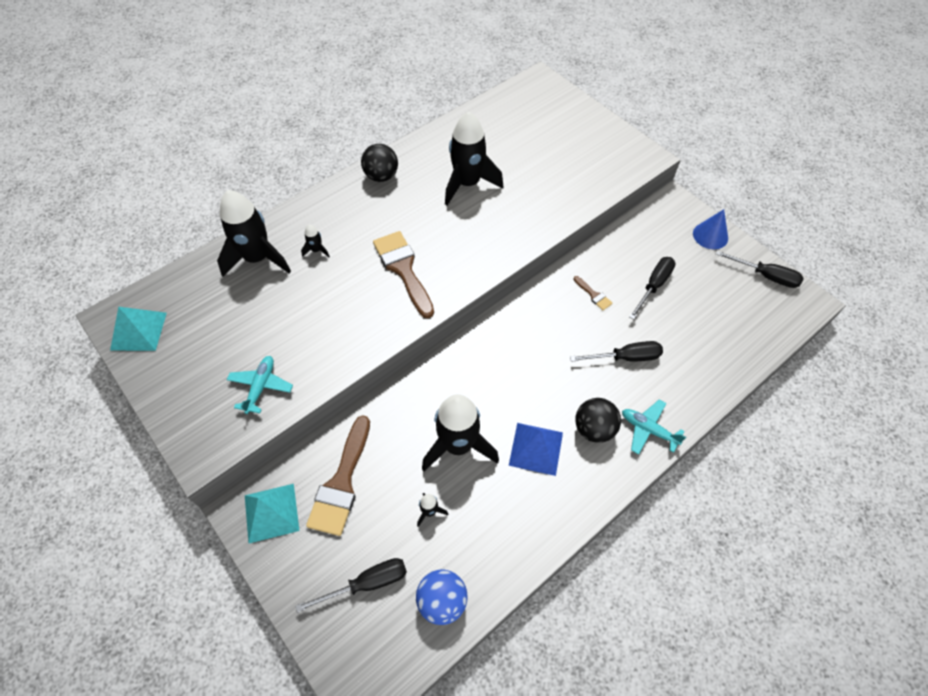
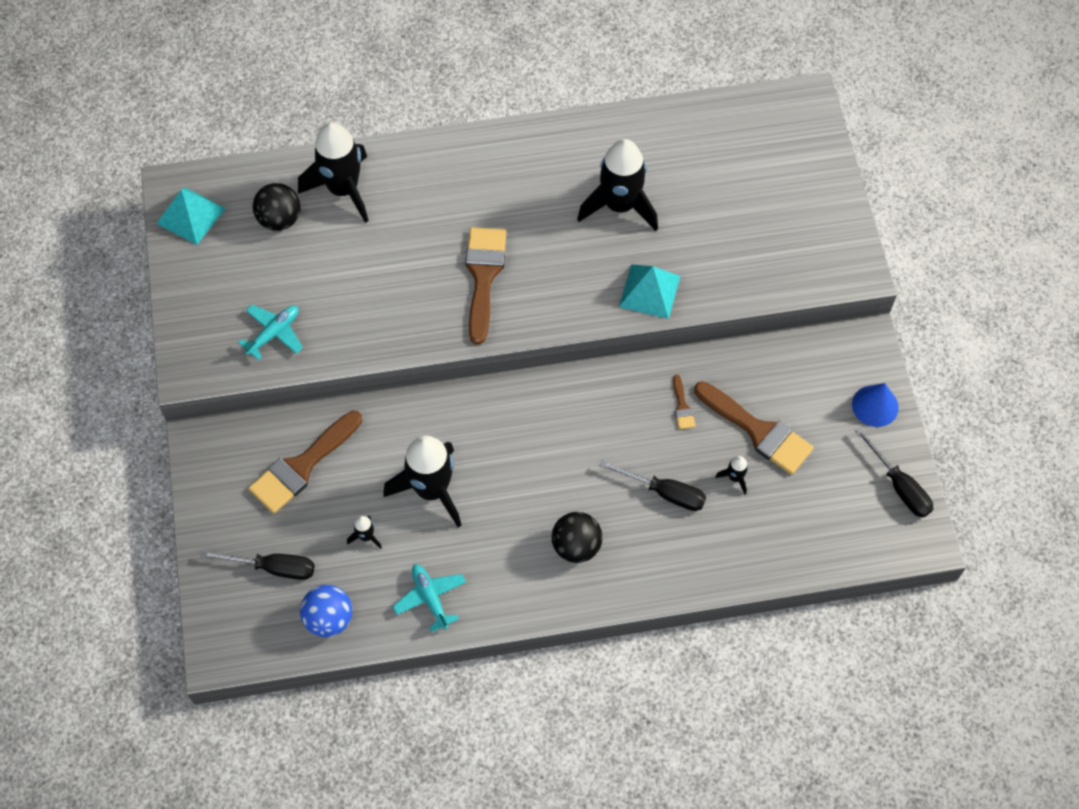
camera: 30 degrees right, 5 degrees up
turquoise pyramid [245,484,299,543] -> turquoise pyramid moved to [619,264,680,319]
black rocket [301,224,330,257] -> black rocket moved to [715,456,748,494]
black ball [361,144,398,182] -> black ball moved to [253,183,301,231]
blue pyramid [509,423,563,476] -> none
turquoise plane [622,400,686,455] -> turquoise plane moved to [393,564,466,632]
black screwdriver [629,257,676,320] -> brown brush [694,381,814,475]

